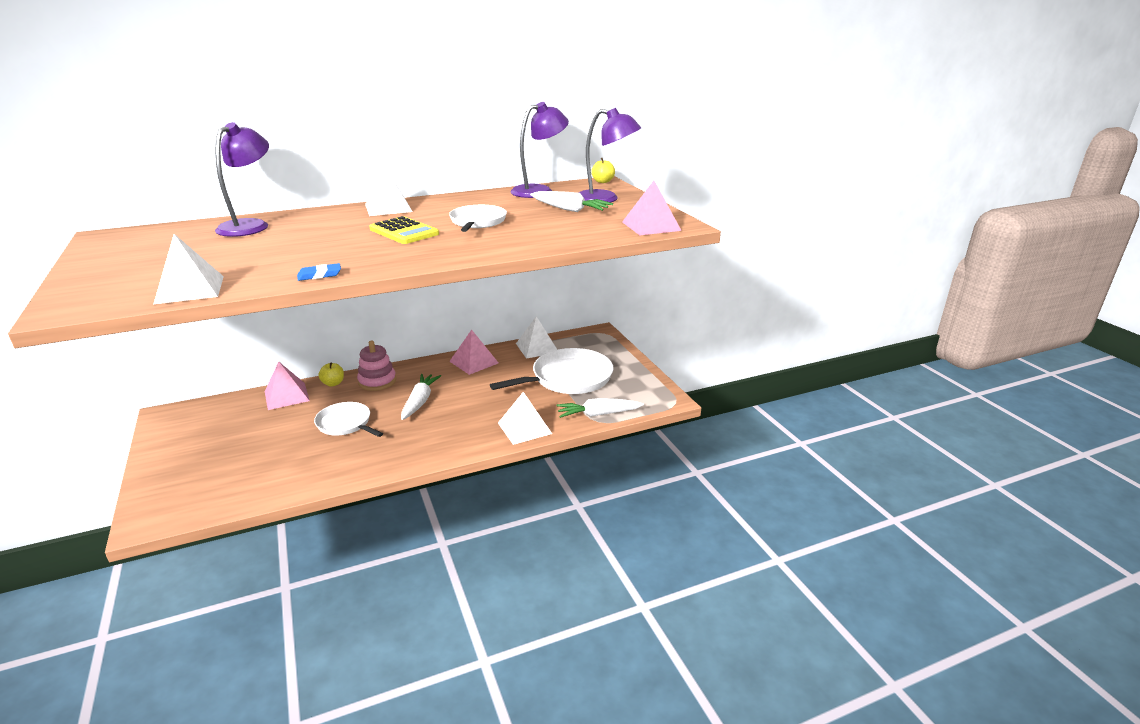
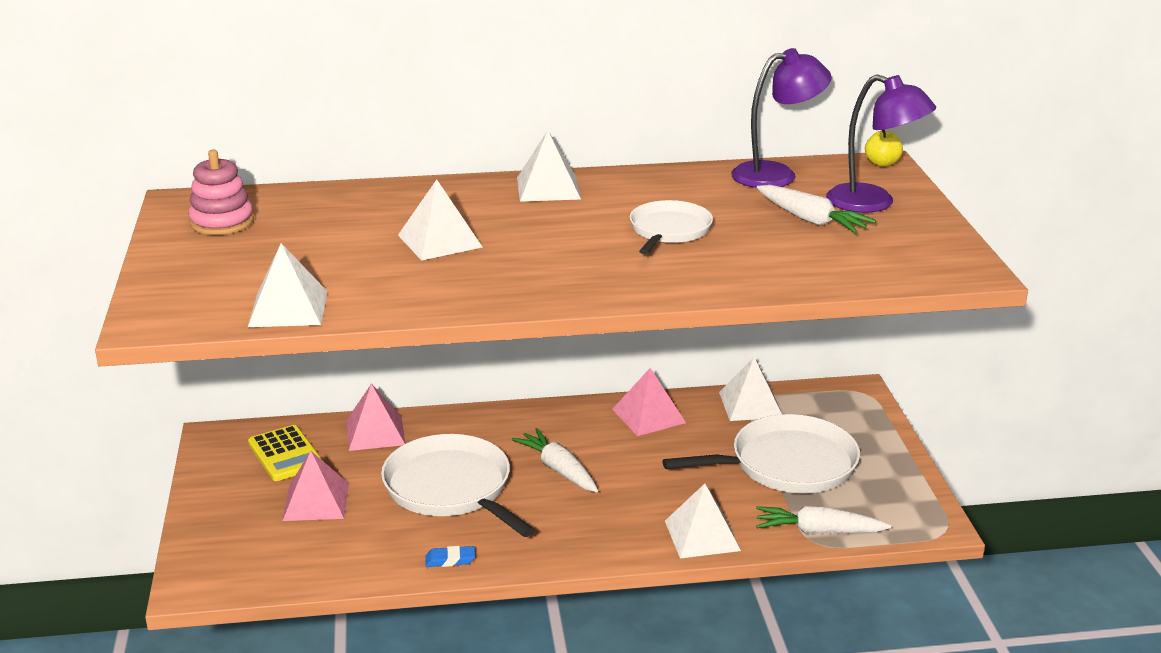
camera: 15 degrees right, 0 degrees up
purple lamp [215,122,269,237] -> none
blue eraser [297,263,341,281] -> blue eraser moved to [425,546,475,567]
white pan [314,402,383,437] -> white pan [381,434,535,537], size x1.66
yellow apple [318,363,344,387] -> none
pink stacking toy [357,341,396,391] -> pink stacking toy moved to [188,150,254,235]
yellow calculator [370,216,439,244] -> yellow calculator moved to [248,425,323,481]
white carrot [401,374,441,420] -> white carrot turned 60 degrees counterclockwise [512,428,598,492]
pink pyramid [622,181,682,235] -> pink pyramid moved to [283,451,349,521]
none -> white pyramid [398,179,482,261]

